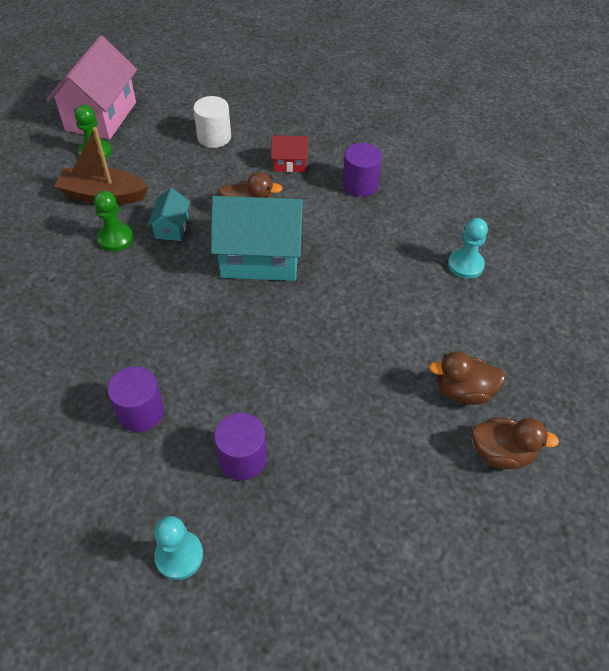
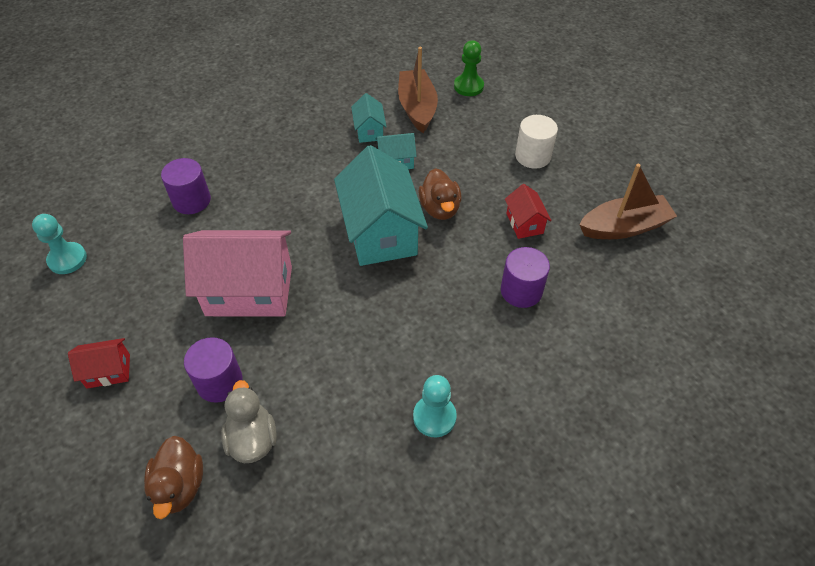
camera: 75 degrees right, 0 degrees up
pink house [46,36,137,140] -> pink house moved to [183,230,292,316]
green pawn [94,191,134,251] -> turquoise house [351,93,387,143]
purple cylinder [214,413,267,480] -> purple cylinder moved to [184,337,243,403]
brown duck [429,351,506,405] -> grey duck [221,380,277,463]
none -> red house [68,338,130,388]
none -> brown boat [579,164,677,239]

